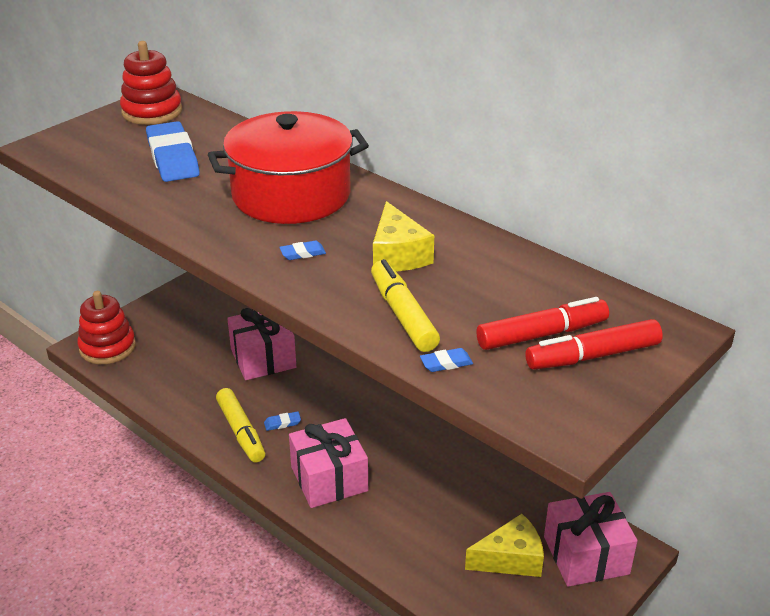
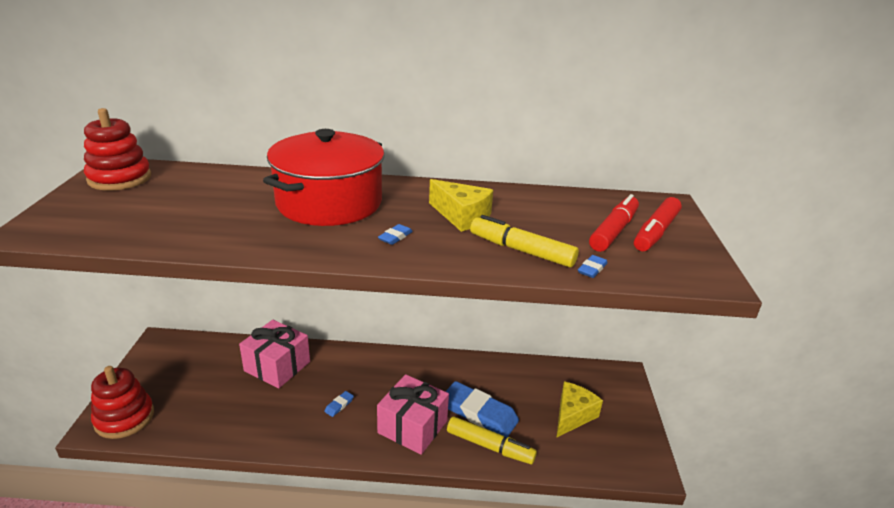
camera: 40 degrees left, 5 degrees down
blue eraser [146,121,200,182] -> blue eraser moved to [445,381,519,438]
yellow marker [216,388,265,463] -> yellow marker moved to [447,416,537,464]
pink gift [544,492,637,587] -> none

